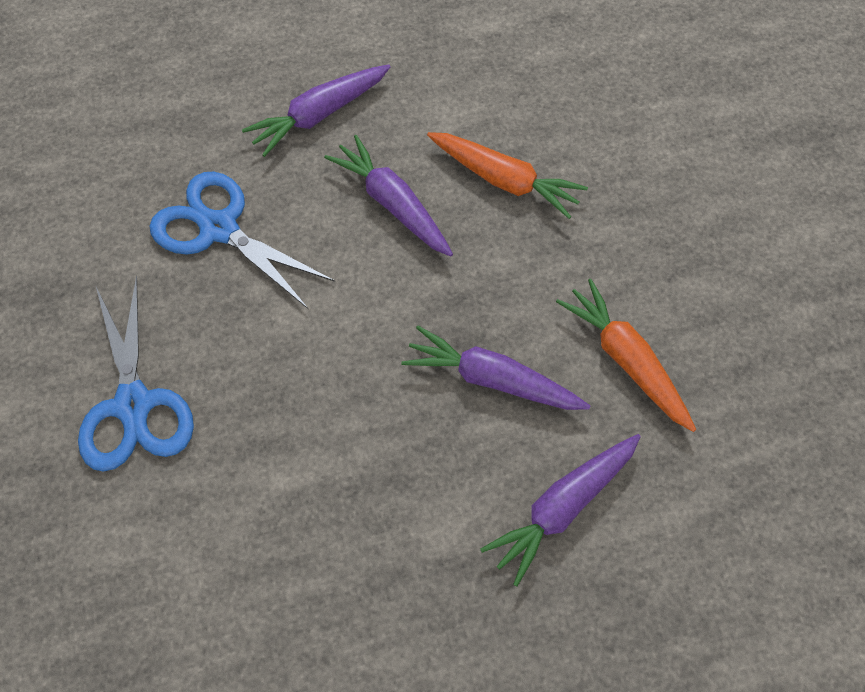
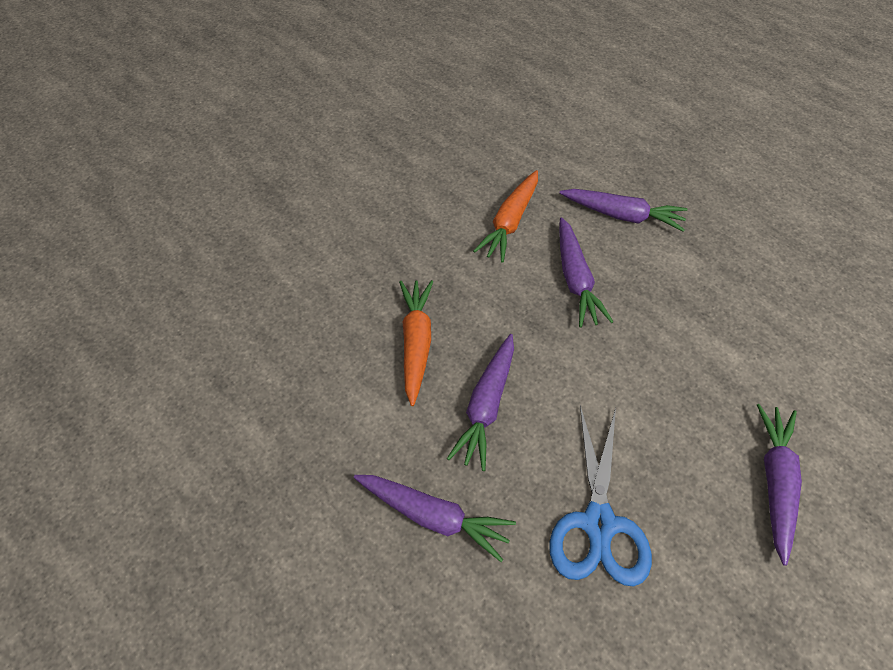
camera: 120 degrees left, 5 degrees down
blue scissors [78,275,194,472] -> purple carrot [757,404,802,566]

